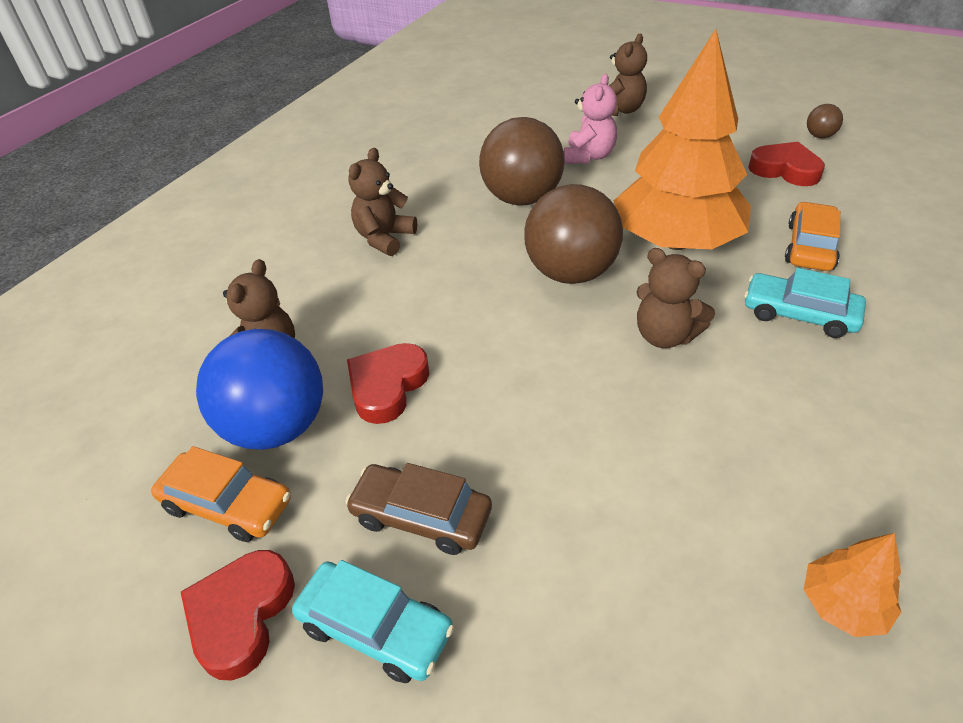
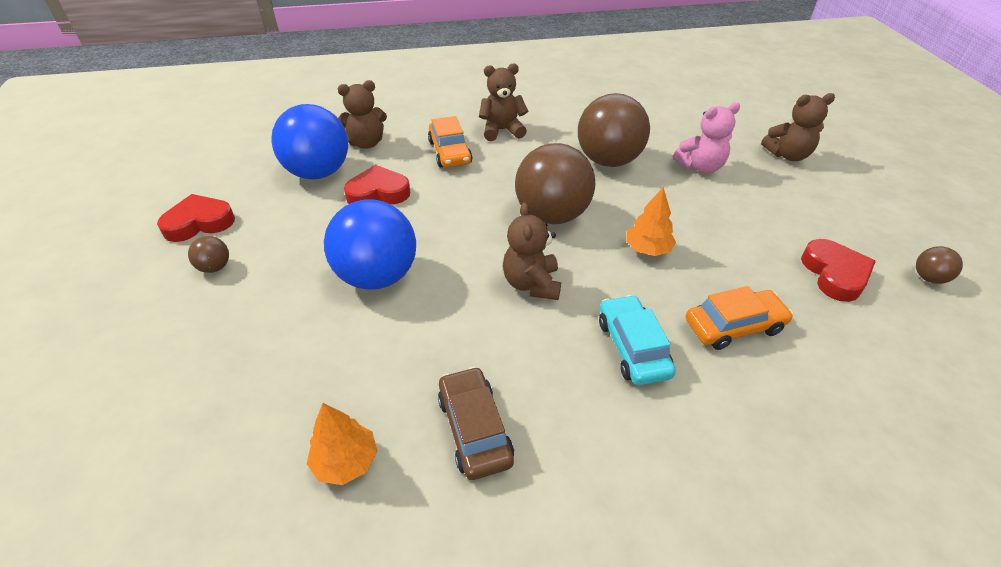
camera: 50 degrees right, 0 degrees up
orange car [151,446,291,542] -> orange car moved to [428,116,473,168]
turquoise car [292,560,454,683] -> brown ball [188,236,229,273]
brown car [345,463,492,555] -> brown car moved to [438,367,514,480]
orange tree [614,29,751,250] -> orange tree [626,187,676,256], size x0.41
none -> blue ball [324,200,416,290]

